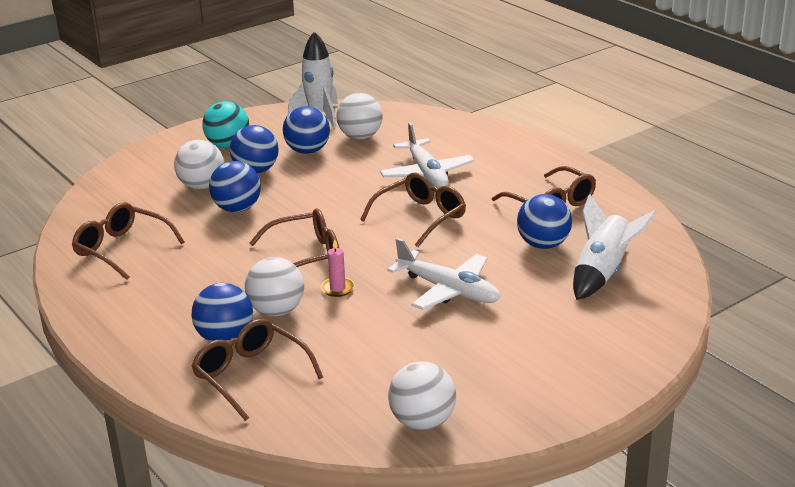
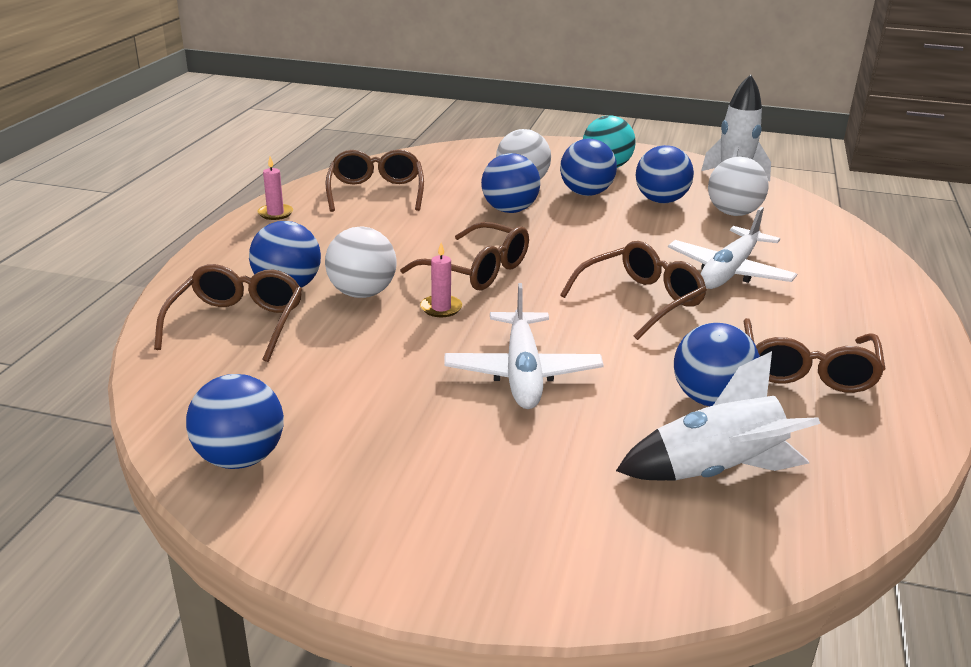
camera: 50 degrees right, 0 degrees up
brown glasses [360,173,466,247] -> brown glasses turned 45 degrees counterclockwise [560,241,707,340]
white ball [388,362,456,430] -> blue ball [186,374,284,469]
none -> pink candle [257,157,293,220]

